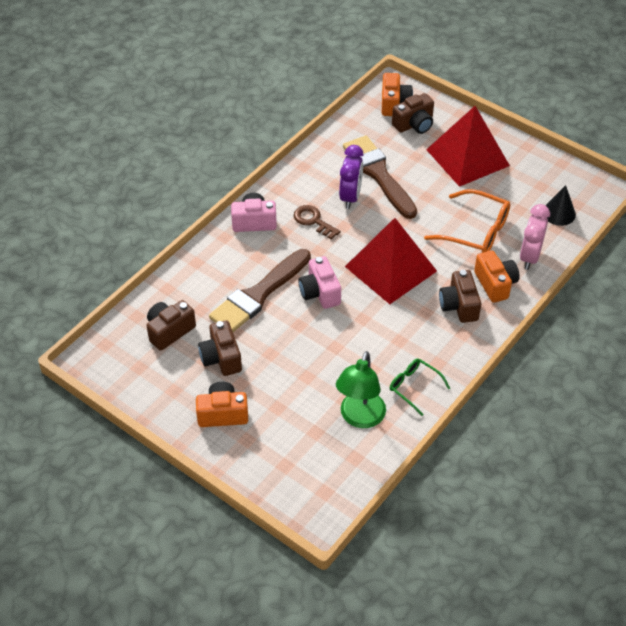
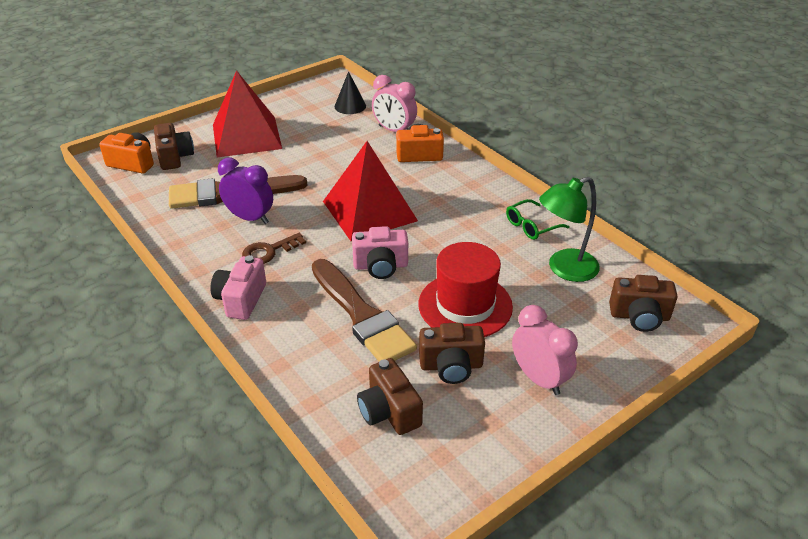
camera: 75 degrees left, 10 degrees down
orange camera [196,382,248,427] -> pink clock [512,305,578,395]
green lamp [336,351,386,428] -> green lamp turned 120 degrees clockwise [539,177,600,282]
orange glasses [424,189,511,253] -> none
brown camera [439,270,481,323] -> brown camera moved to [609,275,677,332]
none -> red hat [418,242,513,337]

